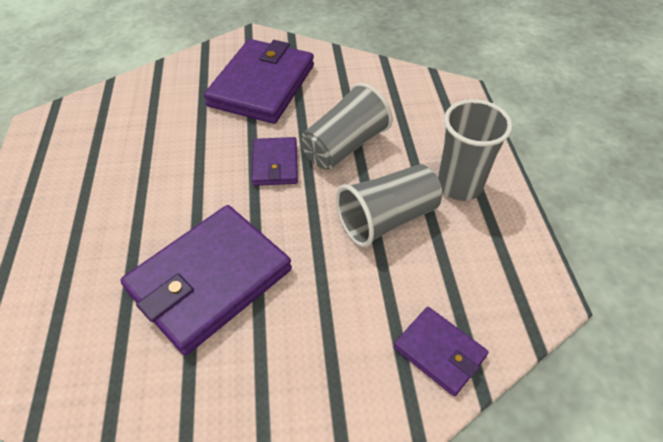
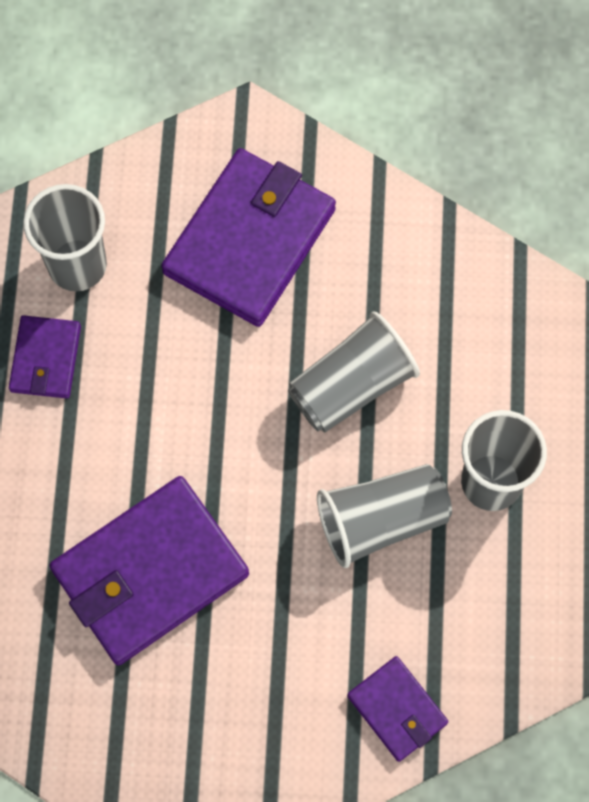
camera: 10 degrees right, 20 degrees up
purple wallet [252,137,298,186] -> purple wallet moved to [9,315,81,398]
none -> grey cup [23,184,107,291]

